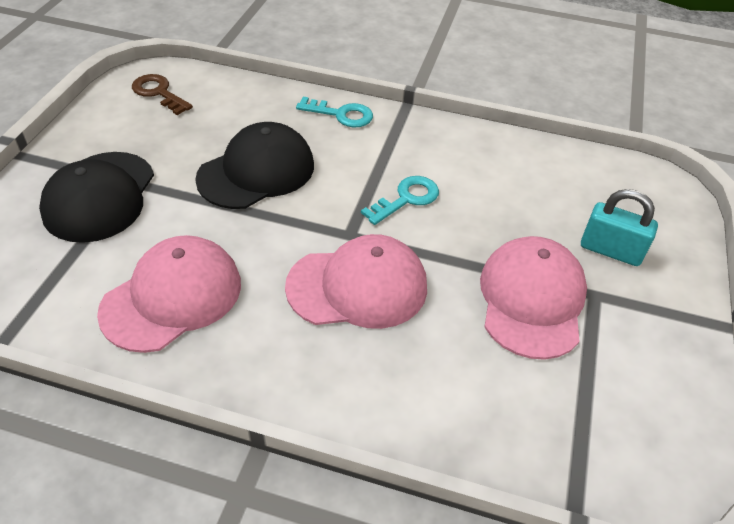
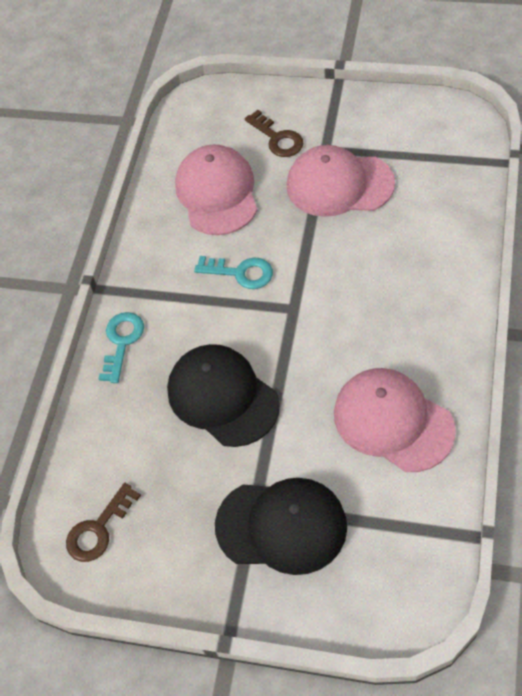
camera: 85 degrees left, 10 degrees up
pink cap [285,234,427,329] -> pink cap moved to [175,144,257,235]
turquoise key [361,176,439,225] -> turquoise key turned 150 degrees clockwise [194,256,273,289]
turquoise padlock [581,189,658,266] -> brown key [245,110,304,157]

